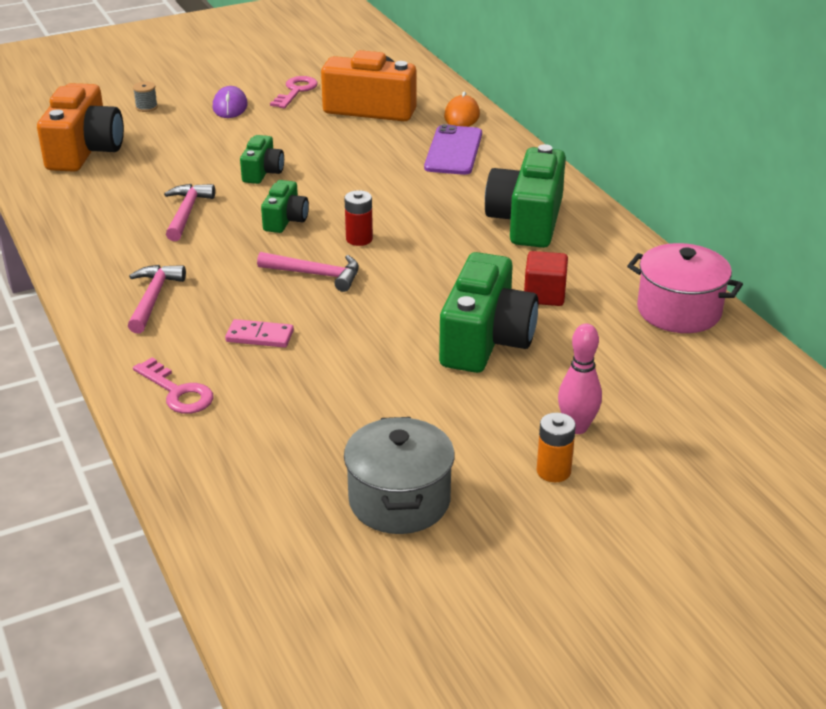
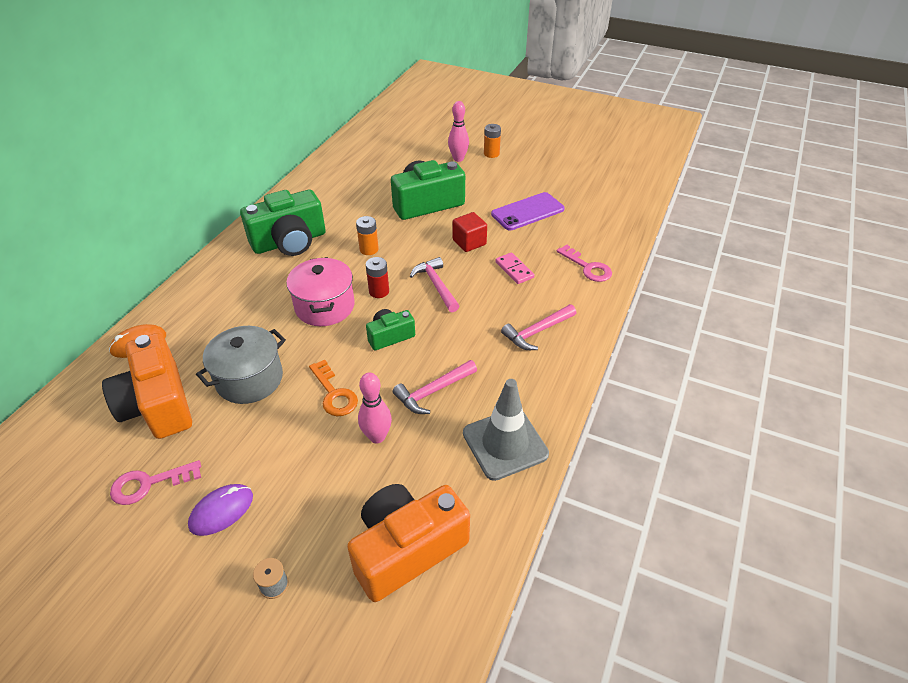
camera: 130 degrees left, 10 degrees up
pink key [133,358,213,414] -> pink key turned 135 degrees clockwise [556,244,612,282]
green camera [240,135,284,184] -> orange key [309,359,358,416]
grey pot [344,417,455,534] -> grey pot moved to [196,326,286,404]
purple phone [424,124,482,175] -> purple phone moved to [491,192,565,231]
red cube [524,251,568,306] -> red cube moved to [453,212,487,252]
pink pot [627,243,743,333] -> pink pot moved to [286,257,355,326]
none -> orange battery [356,216,379,255]
none -> pink bowling pin [358,373,392,443]
none -> grey traffic cone [463,379,549,481]

